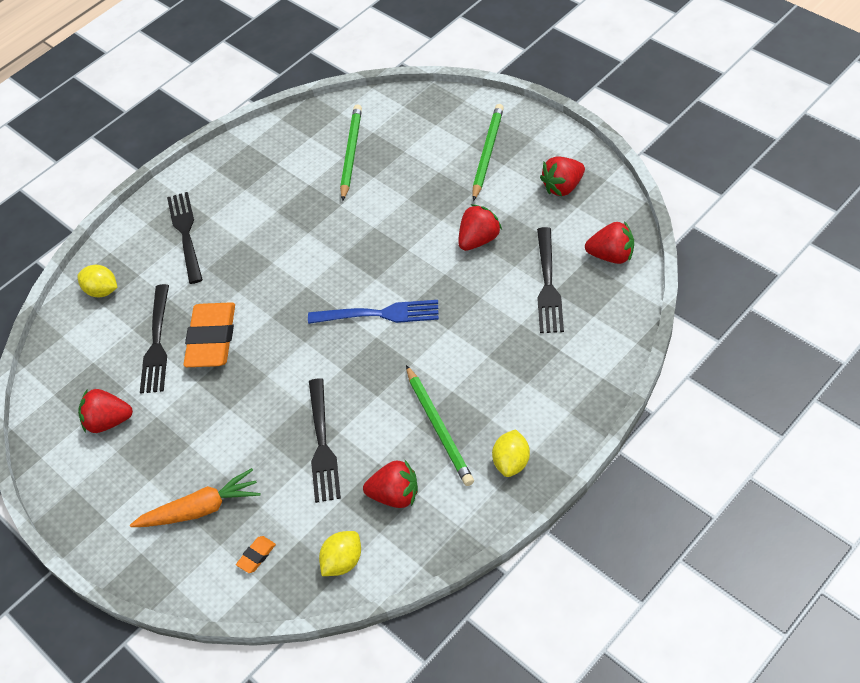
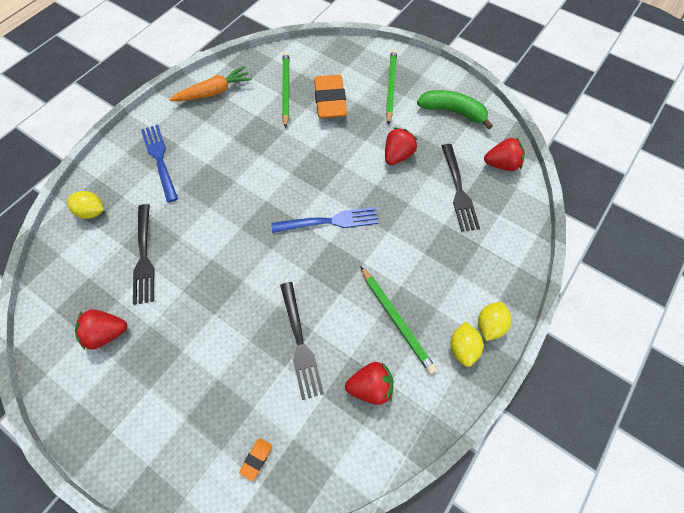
camera: 15 degrees left, 10 degrees up
orange carrot [130,468,261,527] -> orange carrot moved to [169,66,252,101]
black fork [167,192,203,284] -> blue fork [141,124,178,203]
orange eraser [183,302,235,367] -> orange eraser moved to [314,75,347,118]
yellow lemon [319,531,361,576] -> yellow lemon moved to [478,302,511,341]
red strawberry [540,156,585,196] -> green banana [417,90,493,129]

